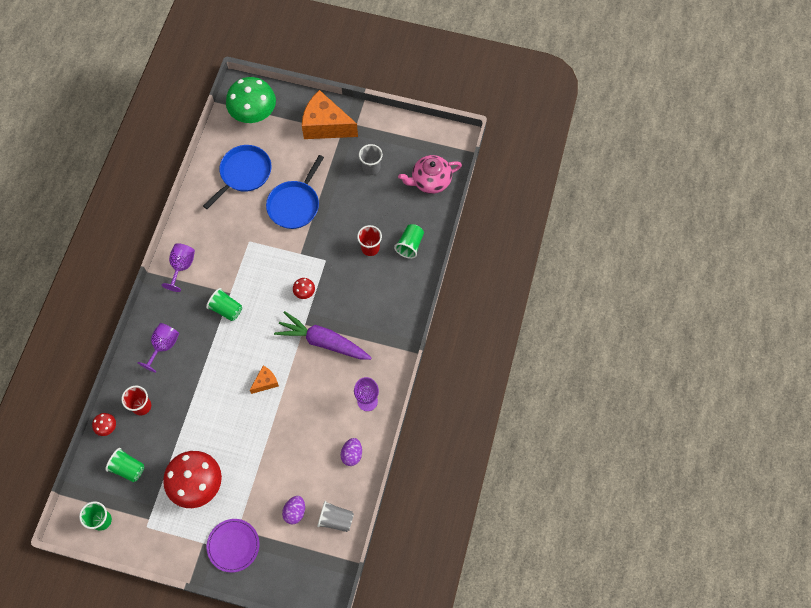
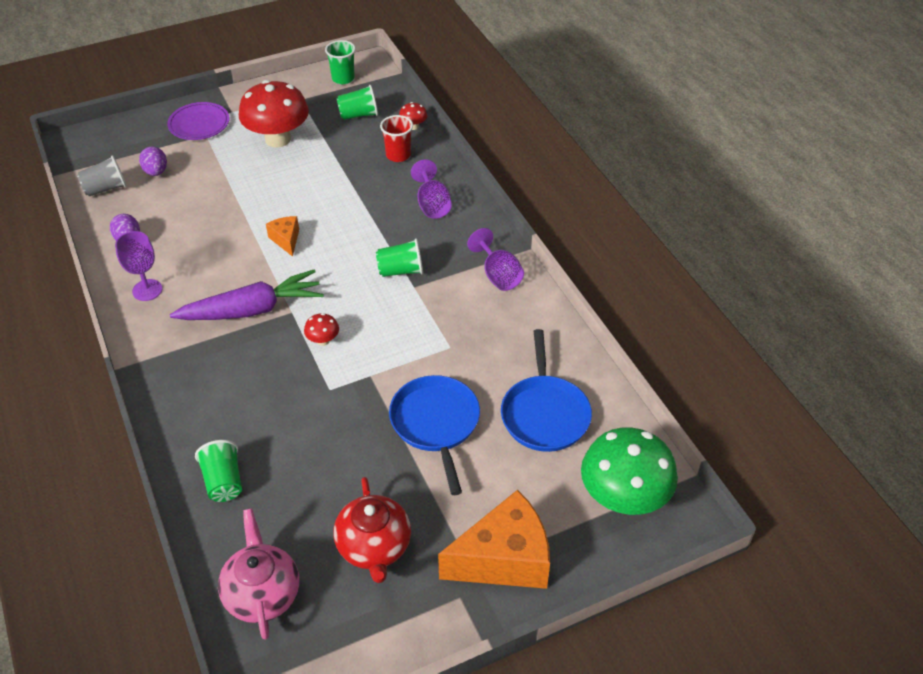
camera: 140 degrees right, 20 degrees down
orange cheese [250,366,279,394] -> orange cheese turned 150 degrees clockwise [266,216,299,257]
red cup [357,225,382,256] -> none
grey cup [359,144,383,175] -> red teapot [334,477,411,583]
pink teapot [398,155,462,194] -> pink teapot turned 45 degrees counterclockwise [218,508,299,640]

